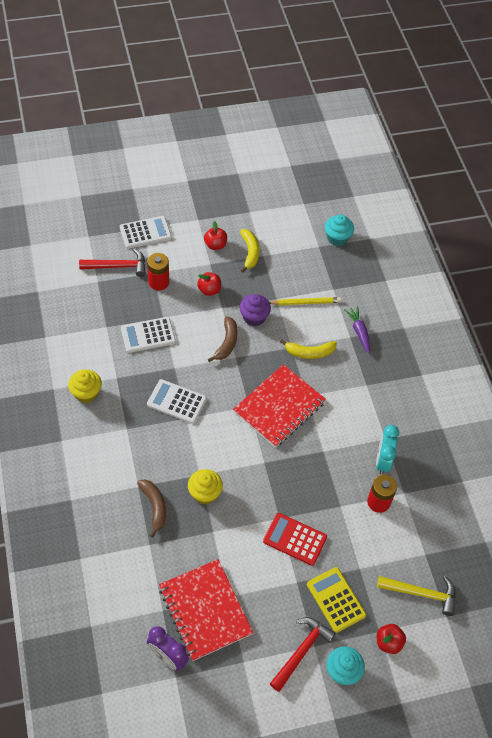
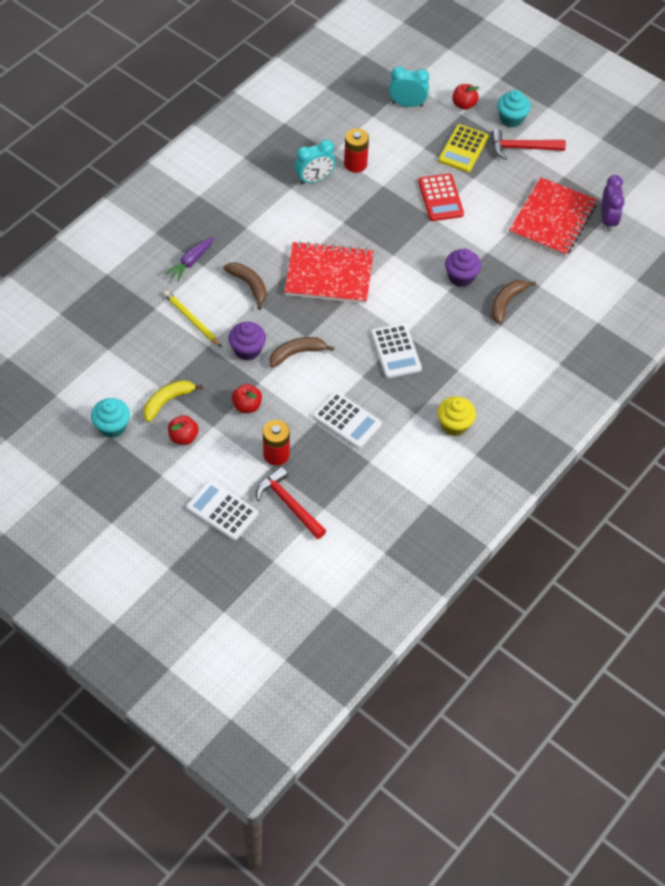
camera: 125 degrees left, 0 degrees up
yellow cupcake [188,469,223,504] -> purple cupcake [445,248,481,287]
yellow banana [280,339,337,359] -> brown banana [223,262,267,310]
turquoise cupcake [325,214,354,246] -> turquoise cupcake moved to [91,398,130,438]
yellow hammer [377,576,456,616] -> turquoise clock [389,66,429,107]

